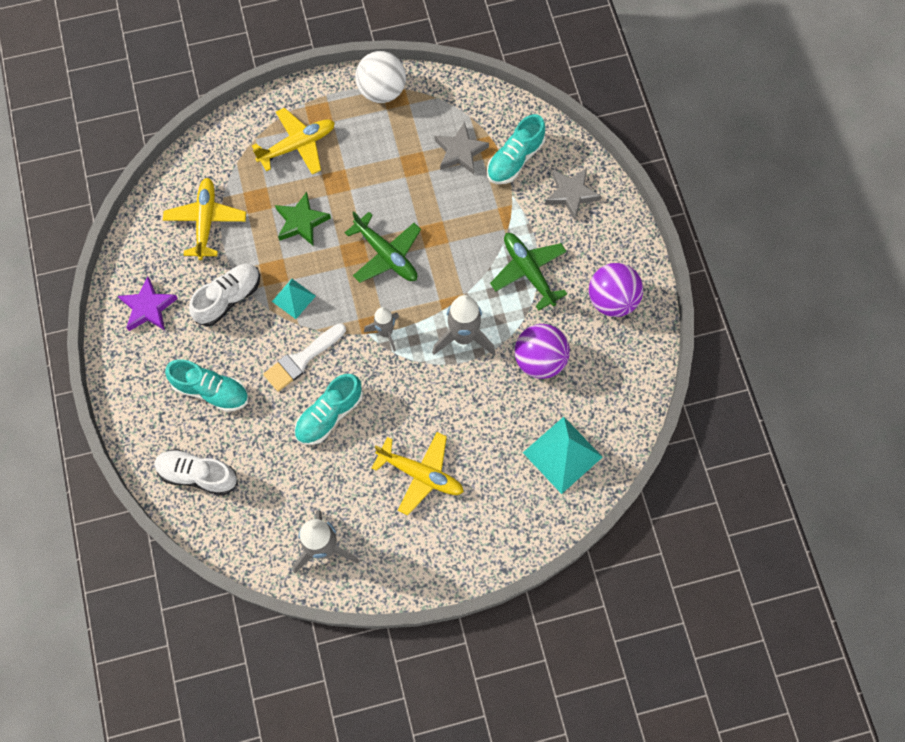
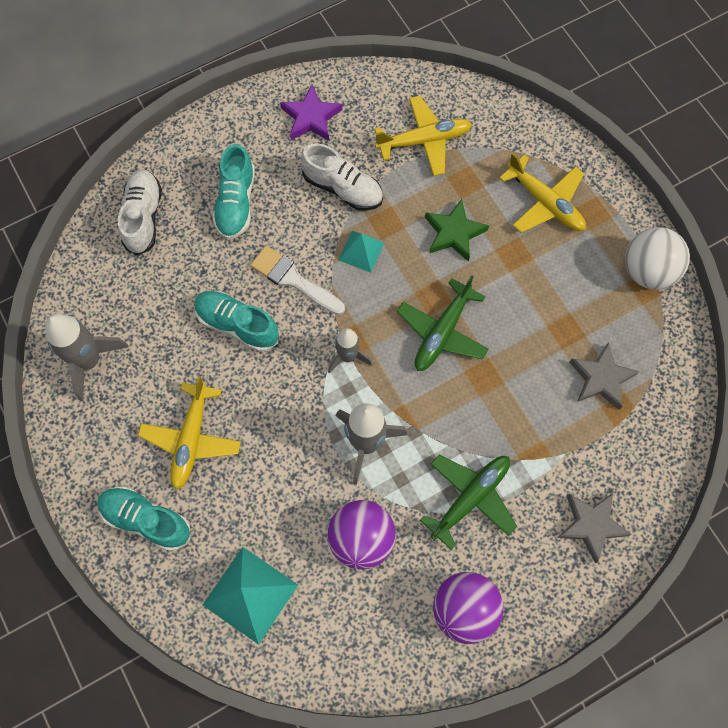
camera: 75 degrees right, 0 degrees up
turquoise shoe [487,114,545,184] -> turquoise shoe moved to [97,486,190,551]

